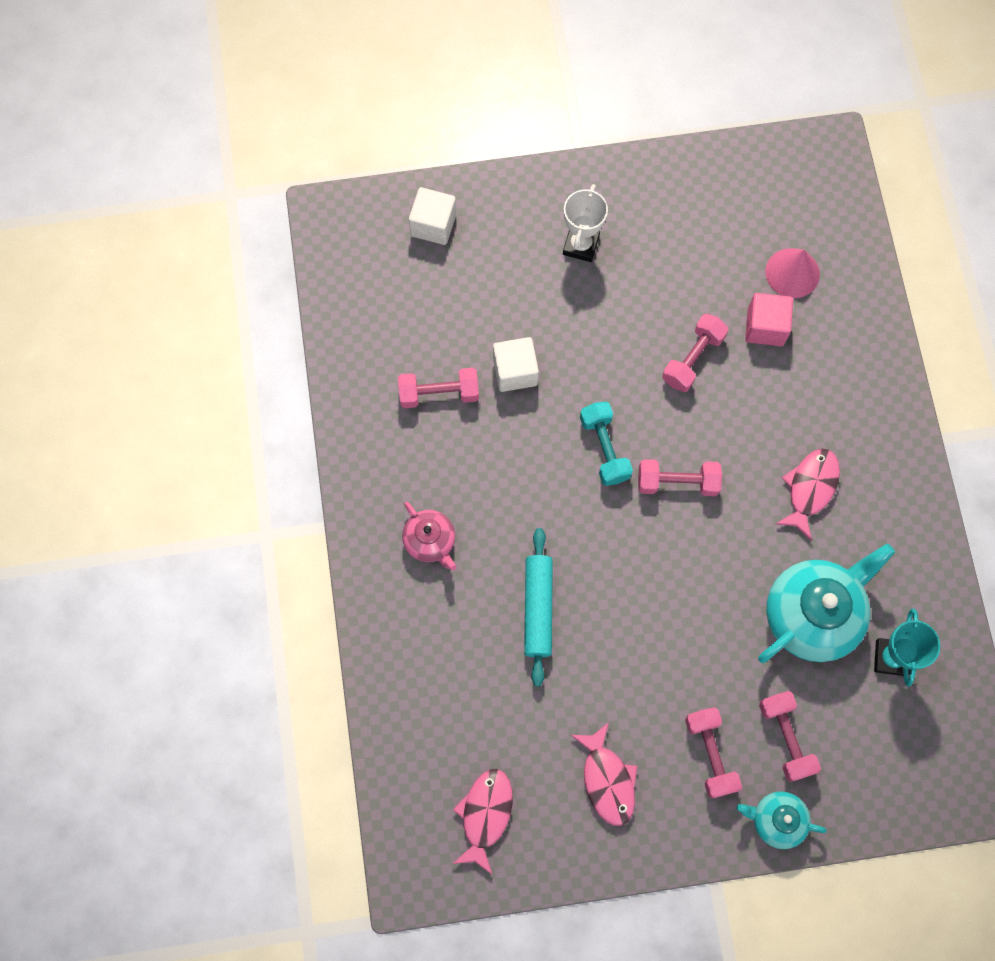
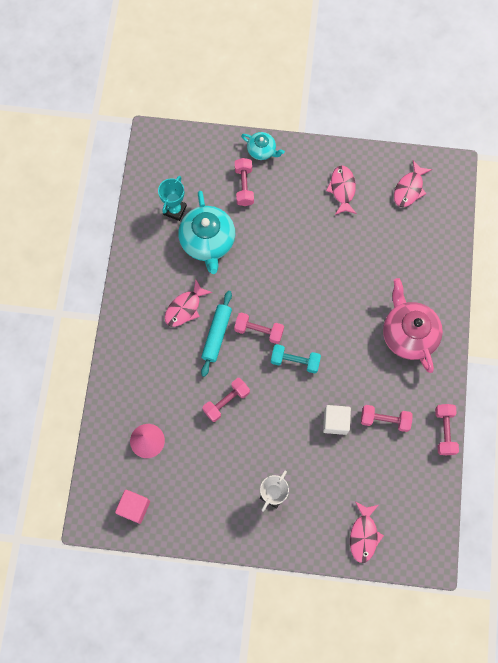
camera: 165 degrees left, 0 degrees up
pink teapot [402,502,456,571] -> pink teapot [383,278,443,373], size x1.89
white cube [409,187,457,245] -> pink fish [350,502,384,563]
turquoise rolling pin [524,528,553,686] -> turquoise rolling pin moved to [201,291,232,377]
turquoise dumbbell [580,402,633,486] -> turquoise dumbbell turned 75 degrees counterclockwise [271,344,321,373]
pink dumbbell [685,707,742,799] -> pink dumbbell moved to [435,404,459,455]
pink cube [745,293,793,346] -> pink cube moved to [115,490,150,524]
turquoise teapot [758,544,895,663] -> turquoise teapot turned 75 degrees counterclockwise [178,191,235,274]

